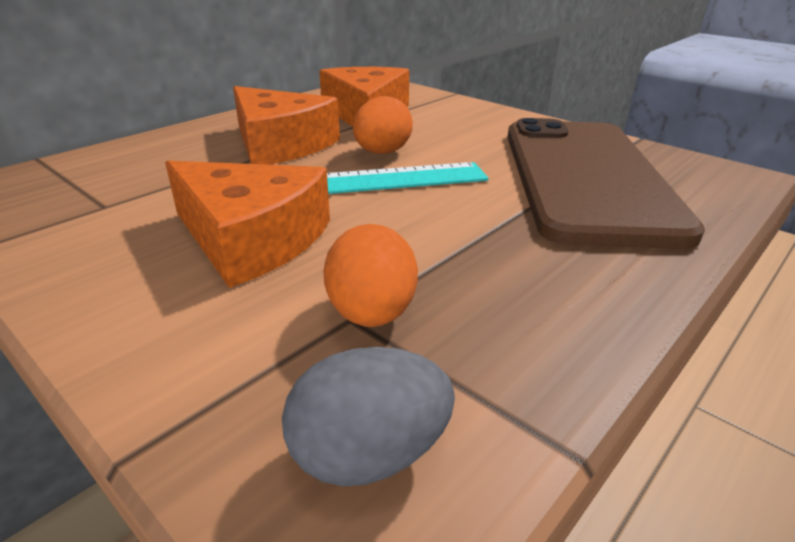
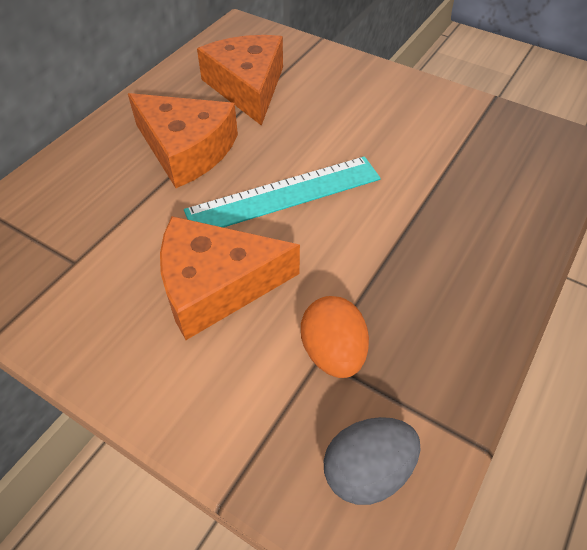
camera: 10 degrees left, 20 degrees up
orange cheese [165,161,330,288] -> orange cheese turned 150 degrees clockwise [160,216,300,340]
orange egg [353,96,413,154] -> none
brown phone [507,118,705,249] -> none

